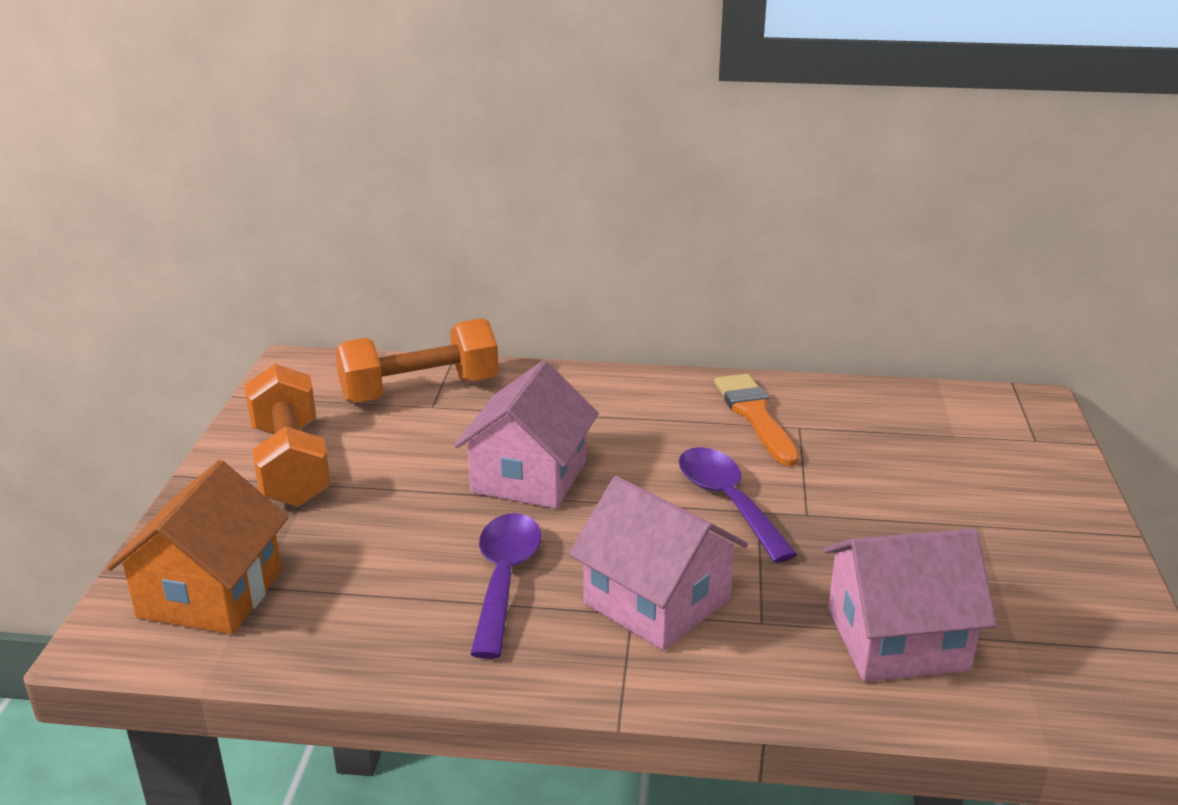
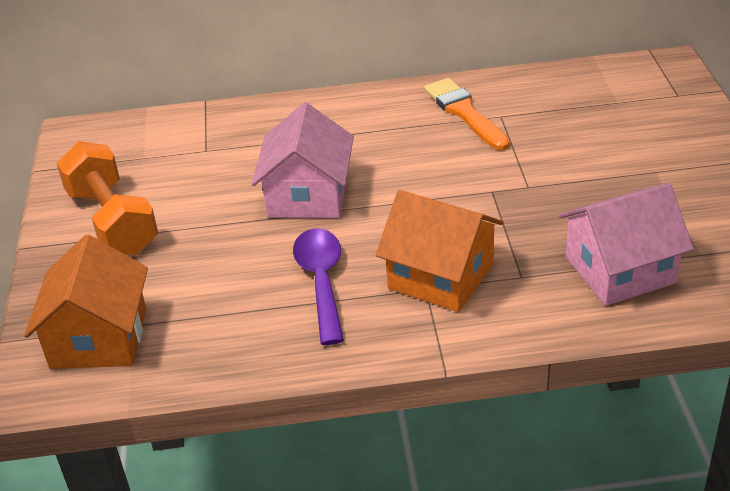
camera: 10 degrees left, 10 degrees up
orange dumbbell [335,318,498,403] -> none
pink house [569,476,748,651] -> orange house [376,190,503,312]
purple spoon [679,447,798,563] -> none

